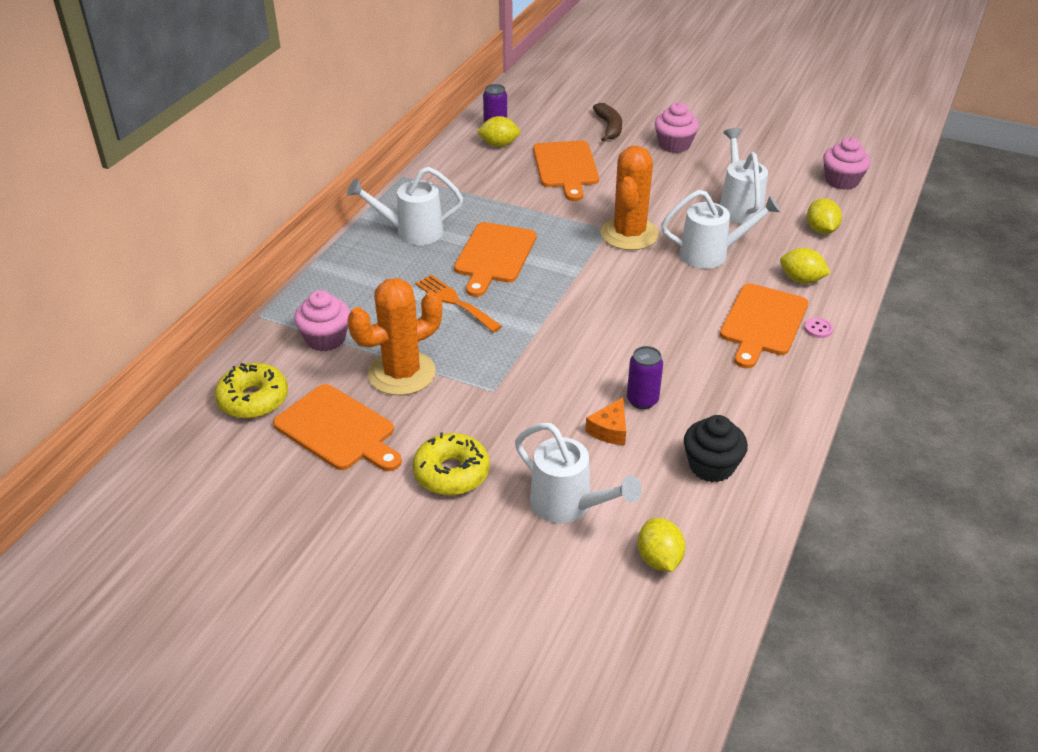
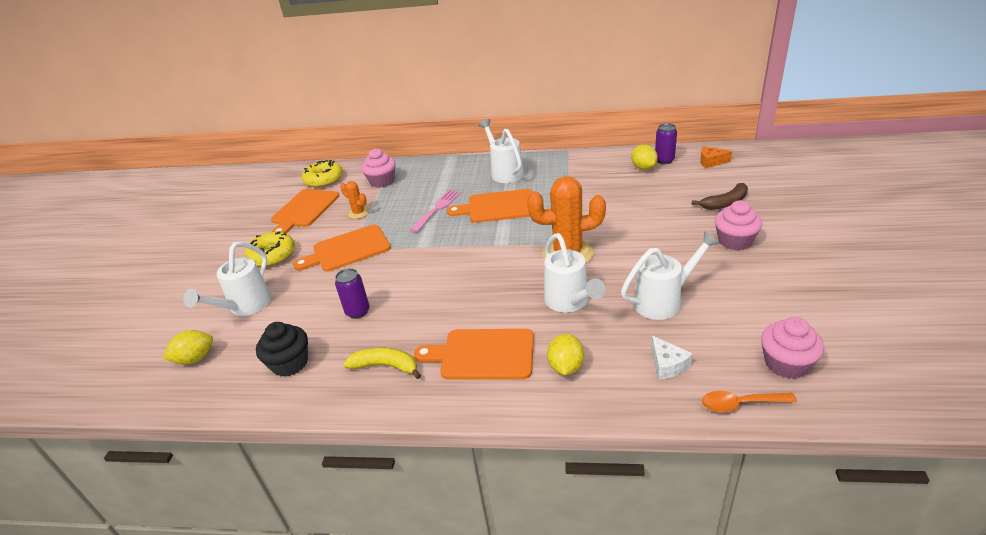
camera: 75 degrees right, 5 degrees down
orange cactus [348,278,442,395] -> orange cactus [340,181,369,219], size x0.49
orange fork [415,275,502,332] -> pink fork [410,190,461,232]
orange cutting board [533,141,599,201] -> orange cutting board moved to [293,224,391,272]
orange cheese [585,398,626,445] -> orange cheese moved to [700,146,732,168]
pink button [804,318,833,338] -> none
yellow lemon [807,198,842,234] -> white cheese [651,336,693,380]
none -> yellow banana [343,348,421,379]
none -> orange spoon [702,391,797,413]

